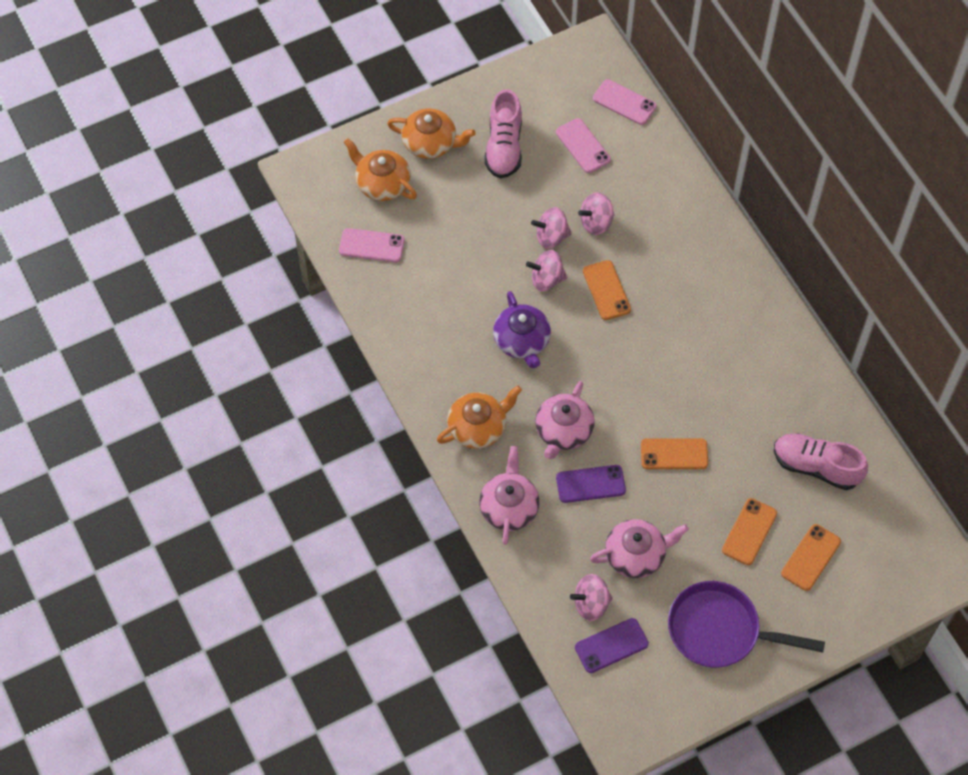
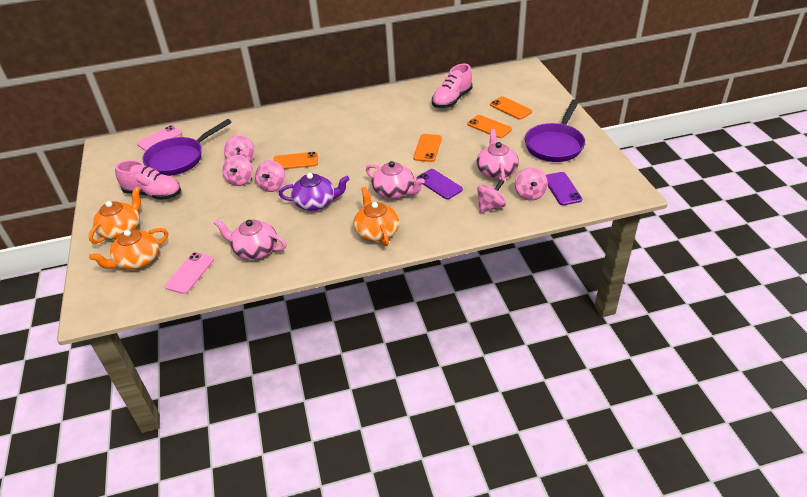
camera: 75 degrees left, 20 degrees down
pink teapot [479,446,540,545] -> pink teapot moved to [214,219,287,260]
pink phone [556,118,611,173] -> purple pan [142,119,232,176]
purple phone [556,465,626,503] -> purple phone turned 45 degrees counterclockwise [417,169,463,199]
none -> pink spinning top [477,179,506,213]

